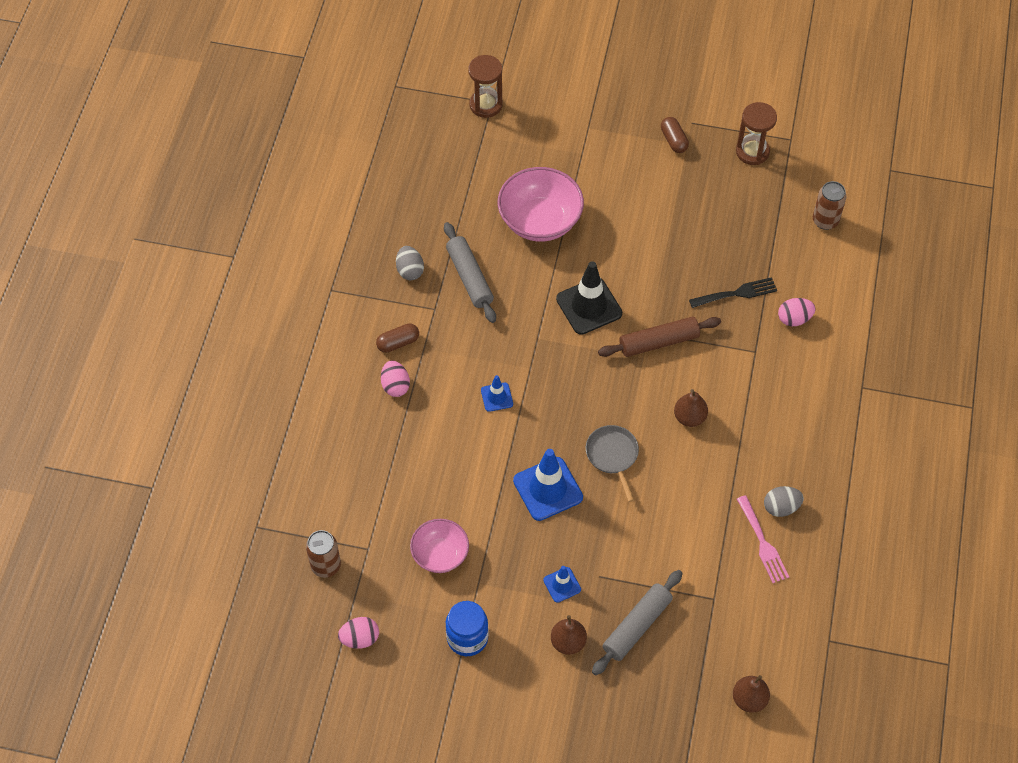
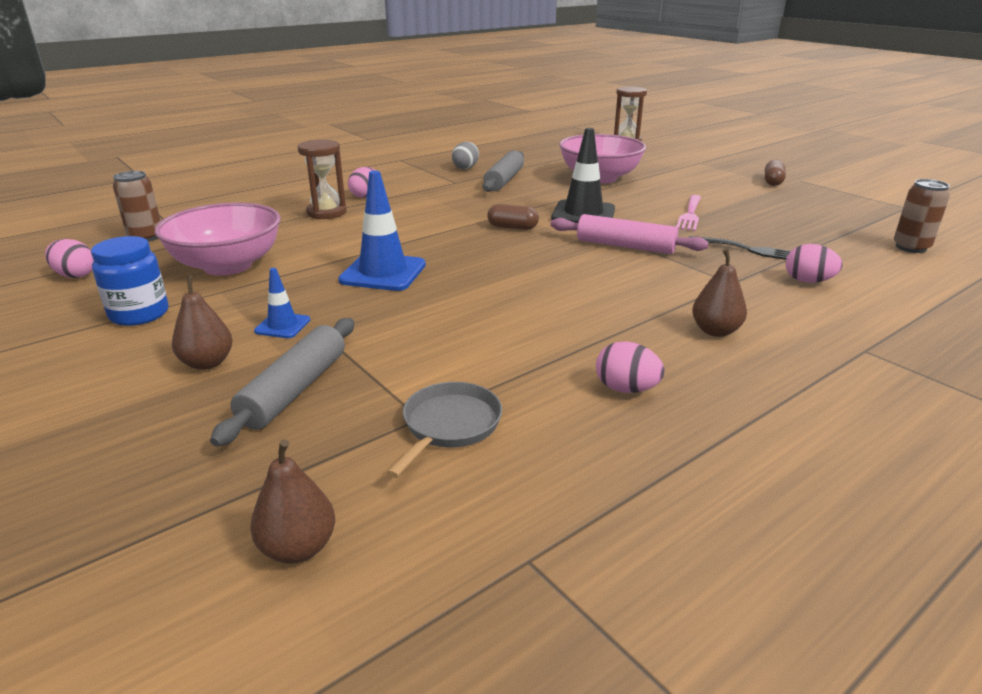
camera: 40 degrees right, 30 degrees down
brown capsule [376,323,419,353] -> brown capsule moved to [487,204,539,230]
pink bowl [410,519,469,573] -> pink bowl [155,203,281,276], size x1.63
blue traffic cone [481,375,513,412] -> none
grey pan [586,425,639,502] -> grey pan moved to [387,382,502,478]
grey rolling pin [592,570,683,675] -> grey rolling pin turned 60 degrees counterclockwise [210,318,354,447]
brown rolling pin [598,317,721,357] -> pink rolling pin [551,214,709,254]
brown pear [674,389,708,427] -> brown pear moved to [692,249,747,337]
brown hourglass [736,102,777,165] -> brown hourglass moved to [298,139,347,219]
pink fork [737,495,789,583] -> pink fork moved to [676,195,701,231]
grey egg [764,486,804,517] -> pink egg [596,341,665,393]

